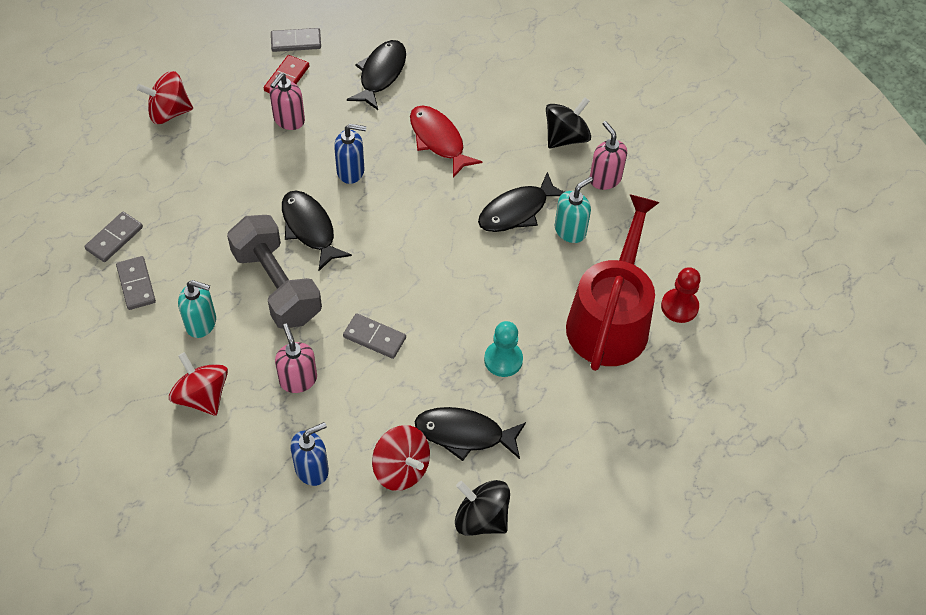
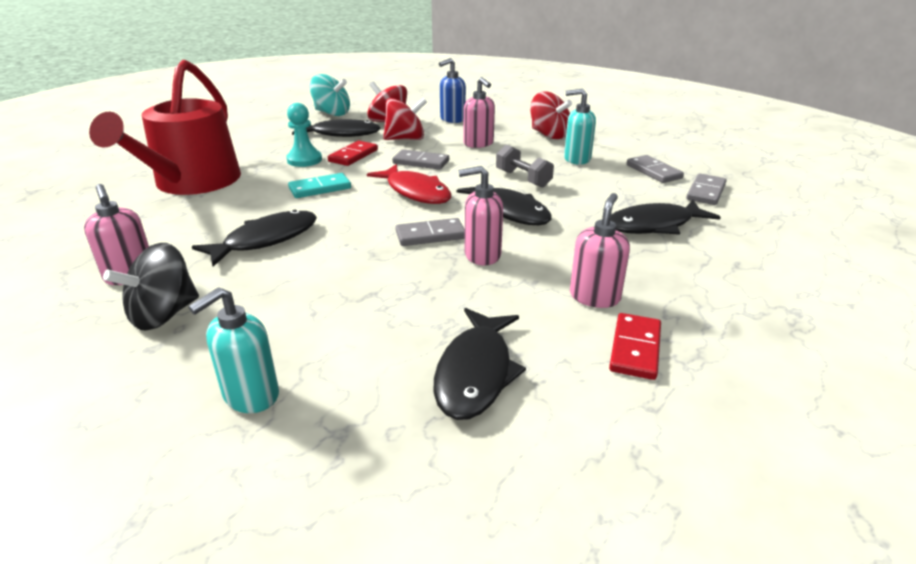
camera: 175 degrees right, 25 degrees down
red spinning top [136,71,193,124] -> red spinning top moved to [383,98,427,140]
grey dumbbell [227,215,322,329] -> grey dumbbell [496,145,554,188], size x0.53
grey domino [271,28,321,52] -> grey domino moved to [395,218,465,246]
blue soap dispenser [334,124,367,184] -> pink soap dispenser [458,166,503,266]
red fish [410,105,482,178] -> red fish moved to [367,164,452,204]
black spinning top [455,480,510,536] -> turquoise spinning top [310,74,350,116]
turquoise soap dispenser [555,177,593,243] -> turquoise soap dispenser moved to [188,287,279,413]
red pawn [661,267,701,323] -> none
none -> turquoise domino [288,173,351,198]
none -> red domino [328,141,378,166]
none -> black fish [610,200,721,235]

